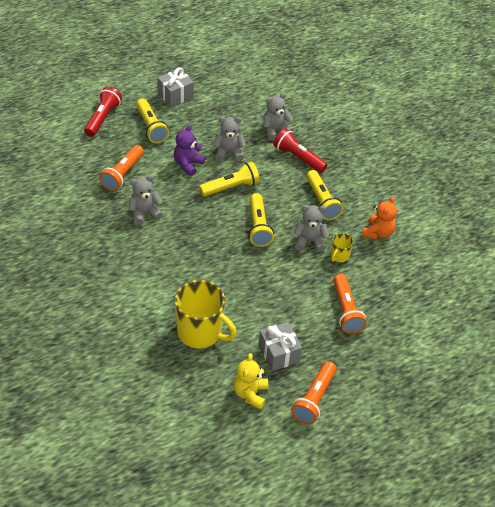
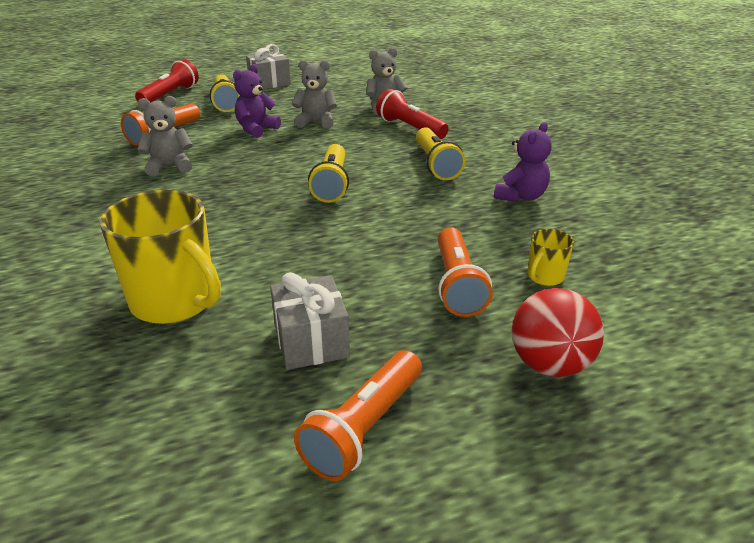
camera: 10 degrees right, 15 degrees down
yellow flashlight [199,162,260,197] -> none
yellow teddy bear [233,353,268,409] -> none
grey teddy bear [293,205,329,252] -> none
yellow mug [331,233,353,262] -> yellow mug moved to [528,229,574,286]
orange teddy bear [362,197,397,240] -> purple teddy bear [494,122,552,202]
none -> red ball [512,288,604,377]

